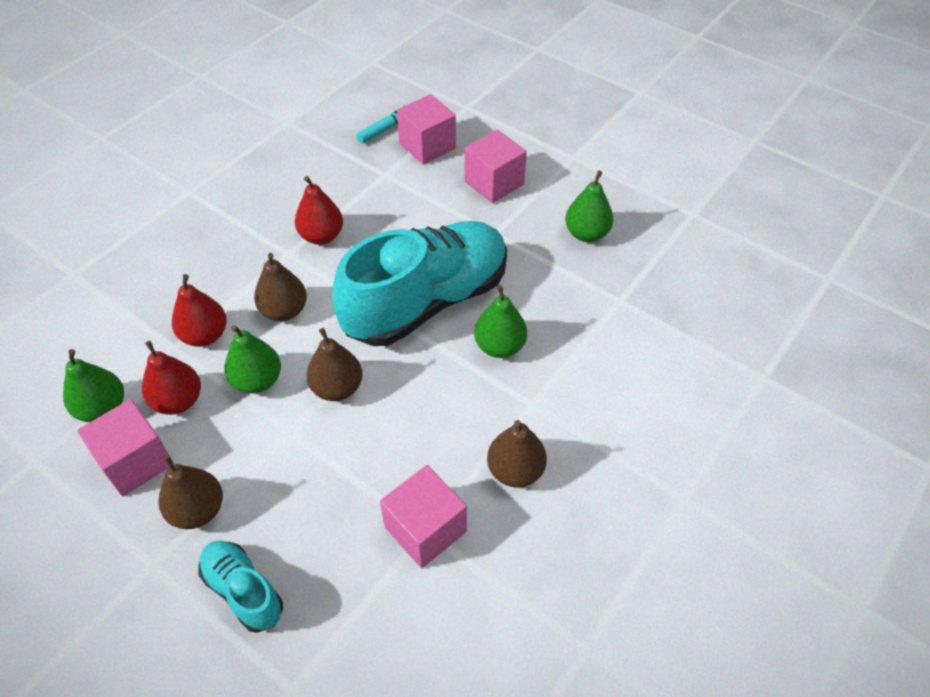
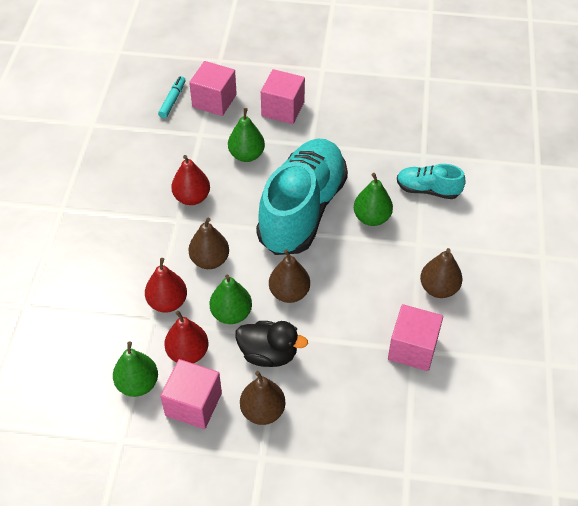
camera: 30 degrees left, 0 degrees up
turquoise shoe [199,541,283,633] -> turquoise shoe moved to [397,164,466,199]
green pear [565,170,613,242] -> green pear moved to [228,108,265,162]
none -> black duck [235,321,308,367]

